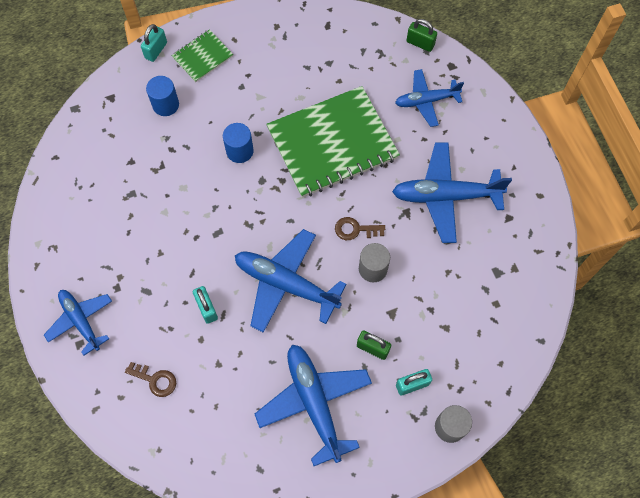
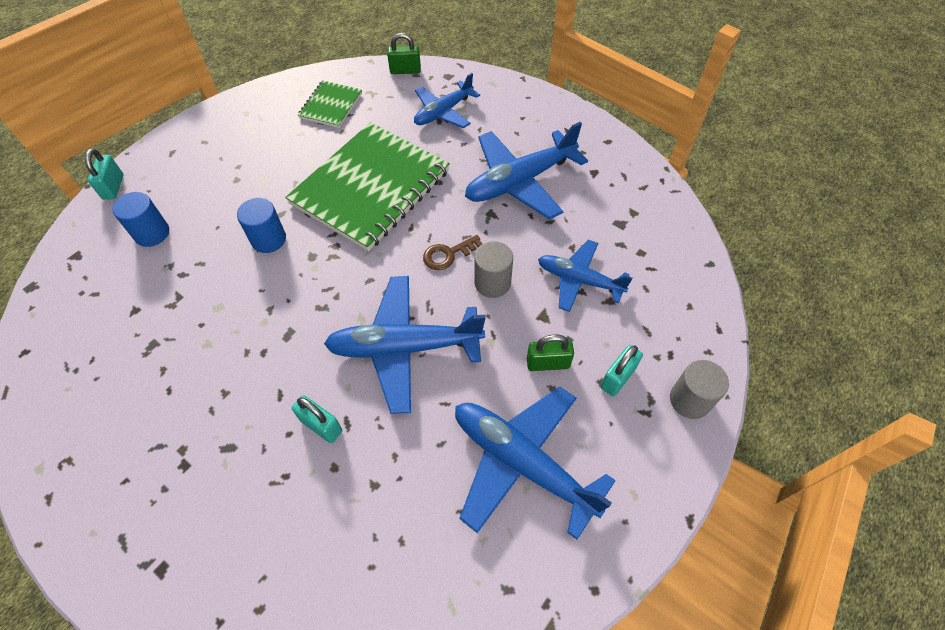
camera: 30 degrees left, 10 degrees down
blue plane [44,290,112,356] -> blue plane moved to [538,240,633,312]
brown key [125,362,176,397] -> none
green notebook [171,29,233,82] -> green notebook moved to [298,80,362,128]

